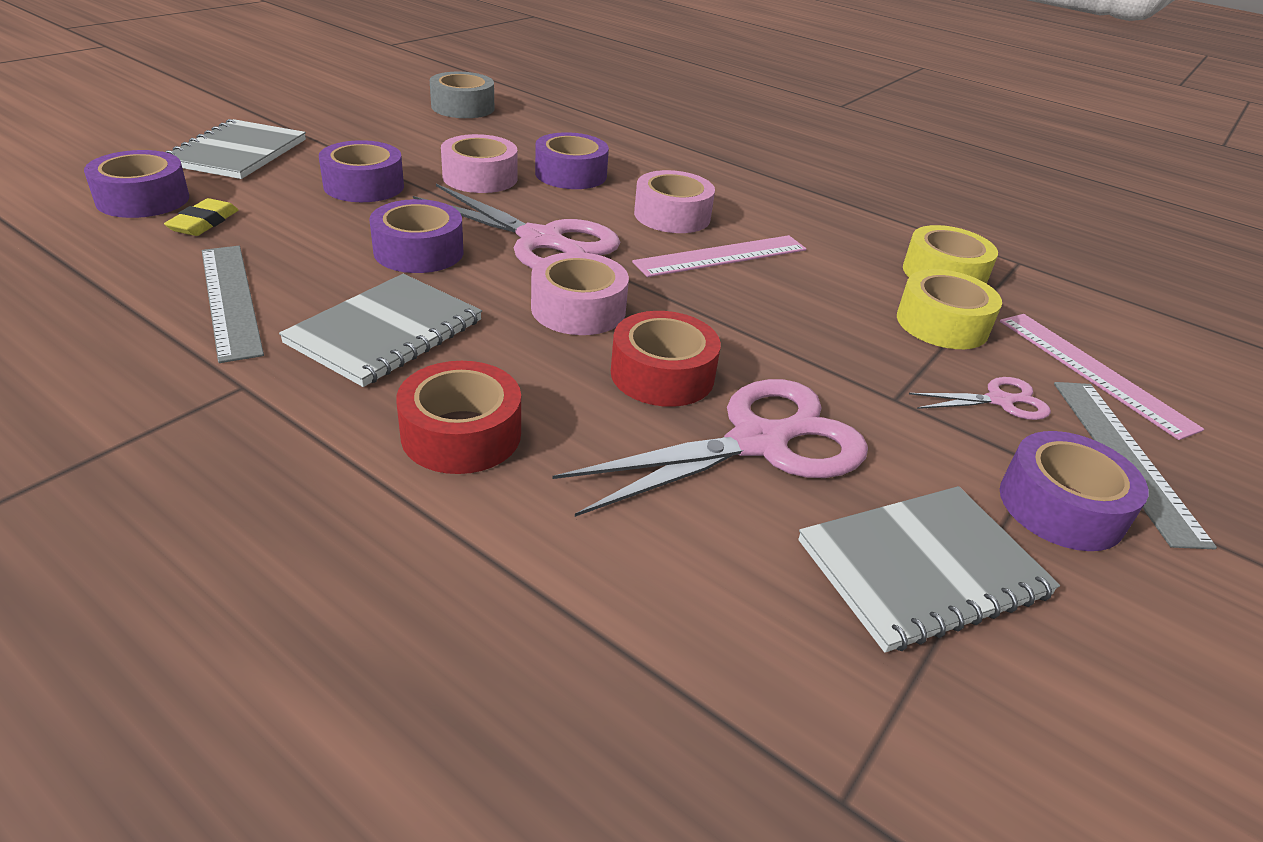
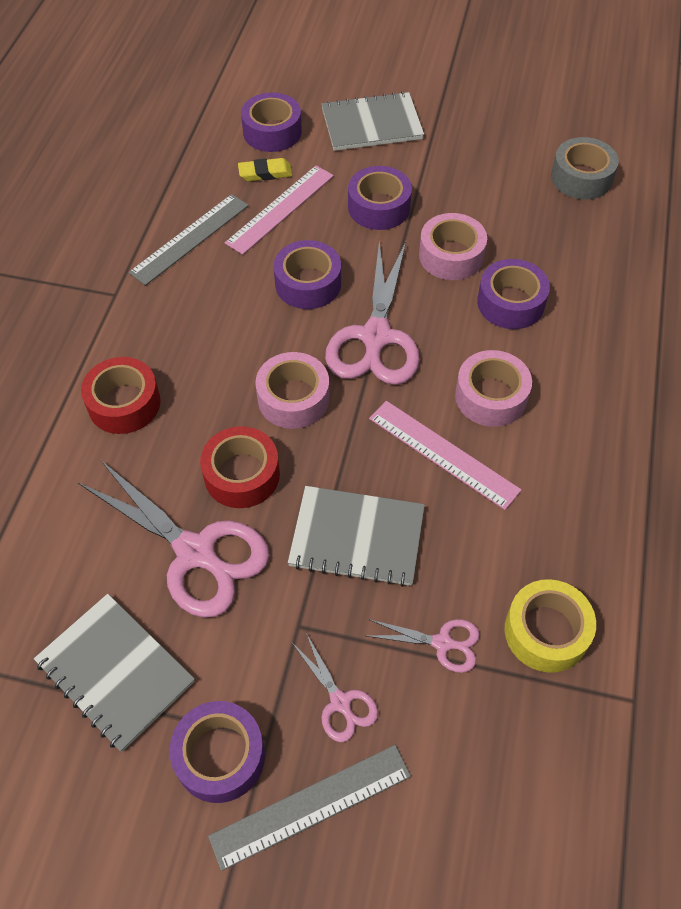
camera: 70 degrees right, 20 degrees up
grey notebook [279,274,482,387] -> grey notebook moved to [288,486,425,587]
yellow tape [897,269,1002,349] -> pink scissors [367,619,480,673]
pink ruler [1000,314,1204,440] -> pink ruler moved to [225,166,334,255]

